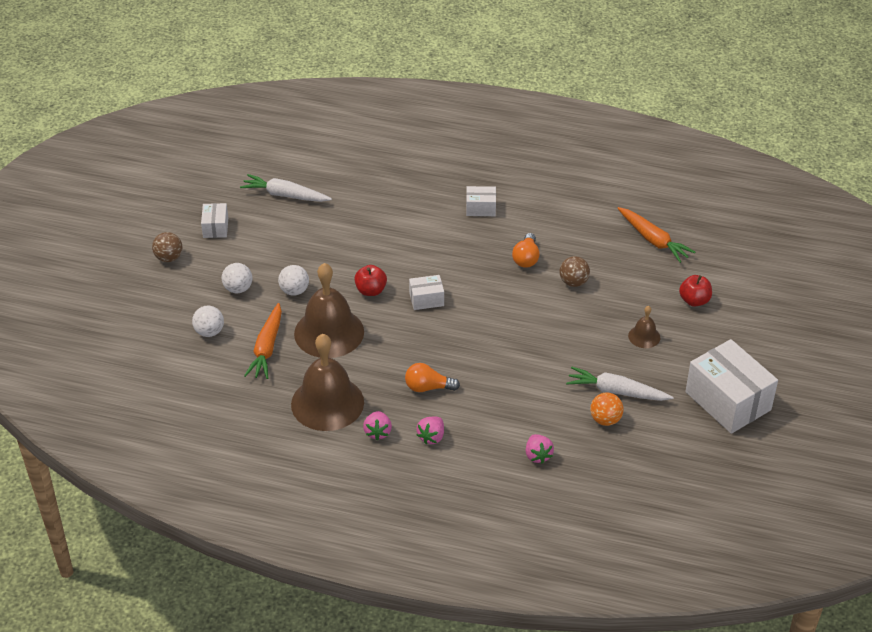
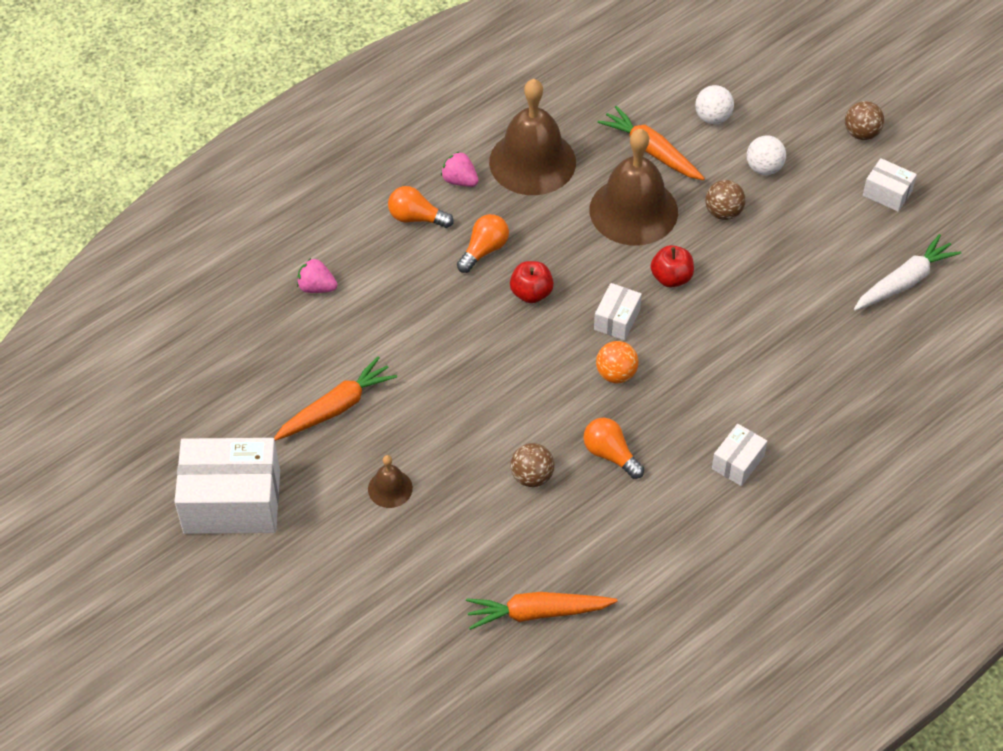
camera: 125 degrees right, 10 degrees up
white ball [278,265,309,296] -> brown ball [705,180,745,220]
pink strawberry [417,416,444,444] -> orange light bulb [388,186,454,228]
white carrot [566,367,673,401] -> orange carrot [274,356,397,441]
orange ball [590,393,624,426] -> orange ball moved to [596,341,639,384]
red apple [679,275,712,307] -> red apple moved to [510,261,554,303]

